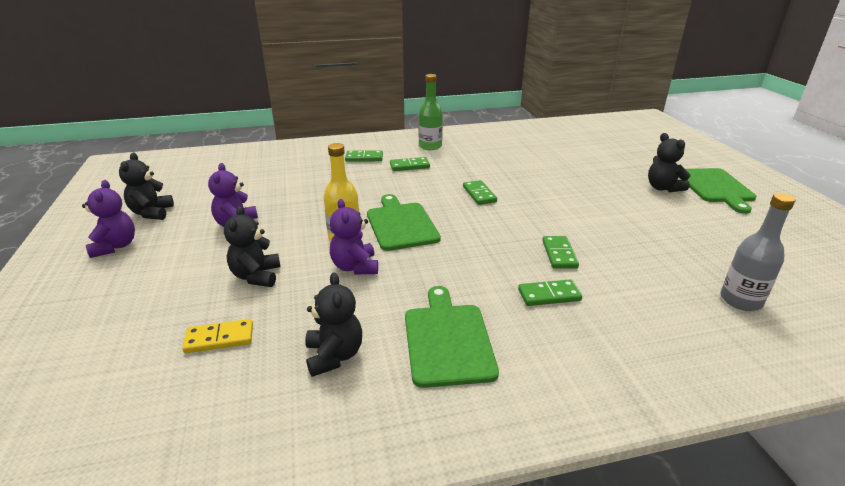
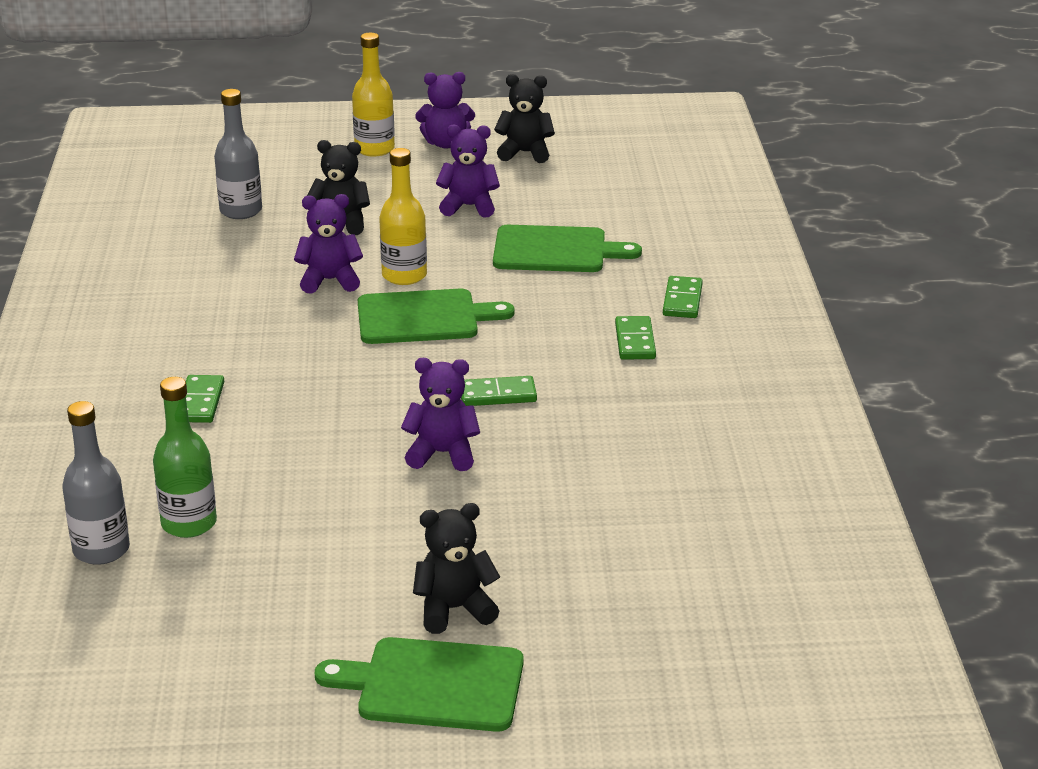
camera: 100 degrees right, 0 degrees up
yellow domino [182,319,253,353] -> grey bottle [214,89,262,219]
black teddy bear [305,272,362,377] -> none
green cutting board [405,286,499,388] -> green cutting board moved to [493,225,642,272]
green bottle [418,74,443,150] -> green bottle moved to [153,377,217,538]
green domino [542,236,579,269] -> none
none -> yellow bottle [352,33,395,156]
none -> purple teddy bear [401,358,480,471]

